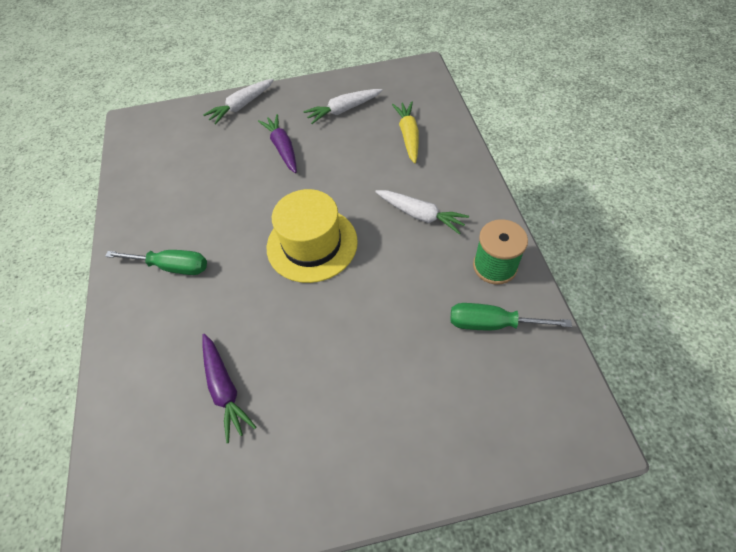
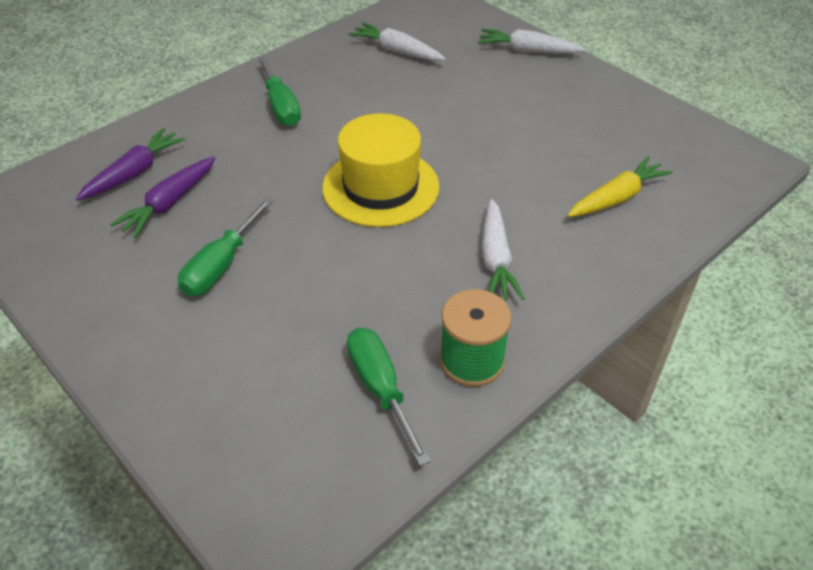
camera: 55 degrees right, 10 degrees down
purple carrot [258,114,297,173] -> purple carrot moved to [76,128,185,201]
white carrot [303,89,382,124] -> white carrot moved to [348,22,446,61]
none -> green screwdriver [178,198,273,296]

